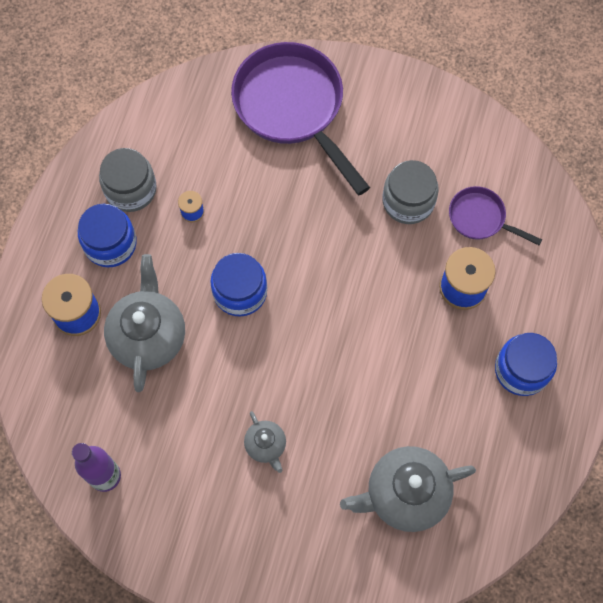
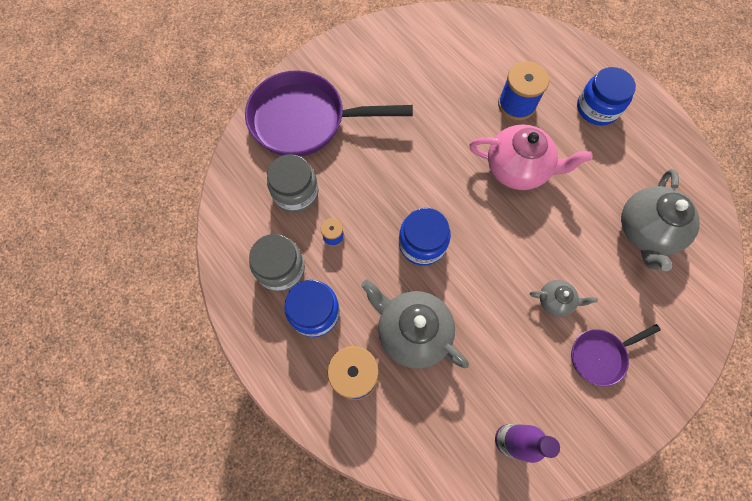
camera: 55 degrees left, 0 degrees up
grey jar [382,160,439,224] -> grey jar moved to [267,154,319,213]
purple pan [449,186,542,245] -> purple pan moved to [571,324,661,386]
none -> pink teapot [469,124,593,190]

